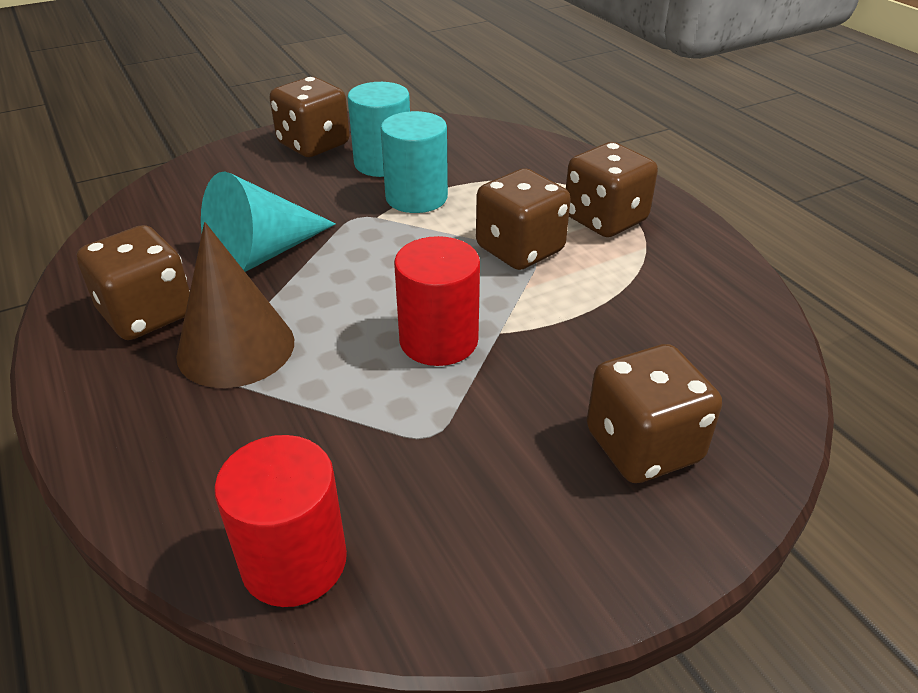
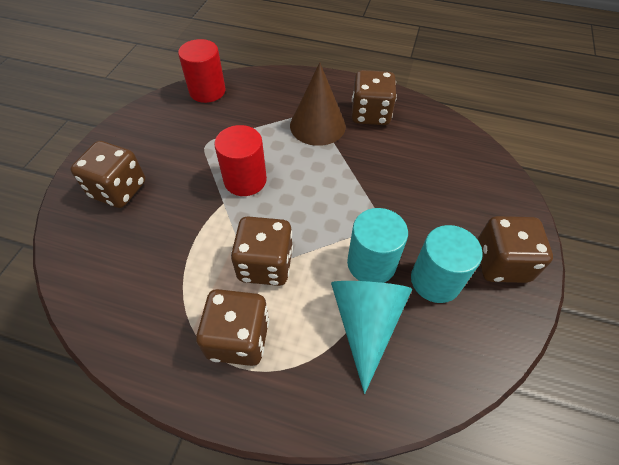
camera: 135 degrees right, 15 degrees up
turquoise cone [201,171,336,272] -> turquoise cone moved to [331,281,412,394]

